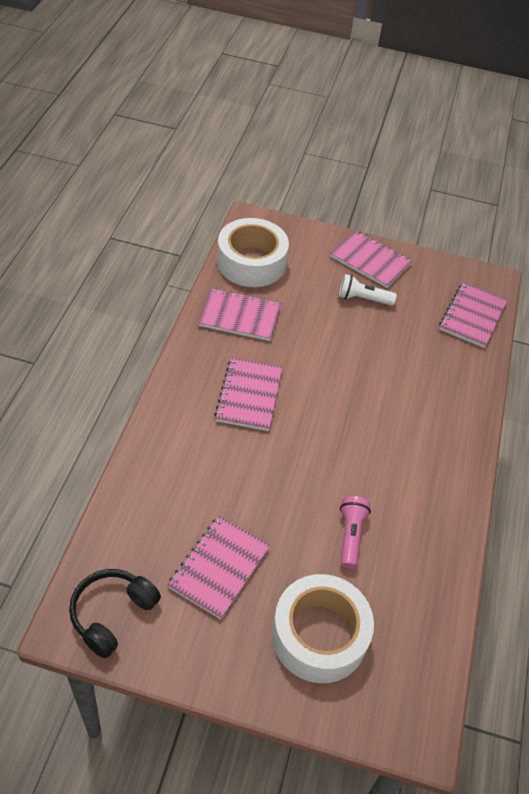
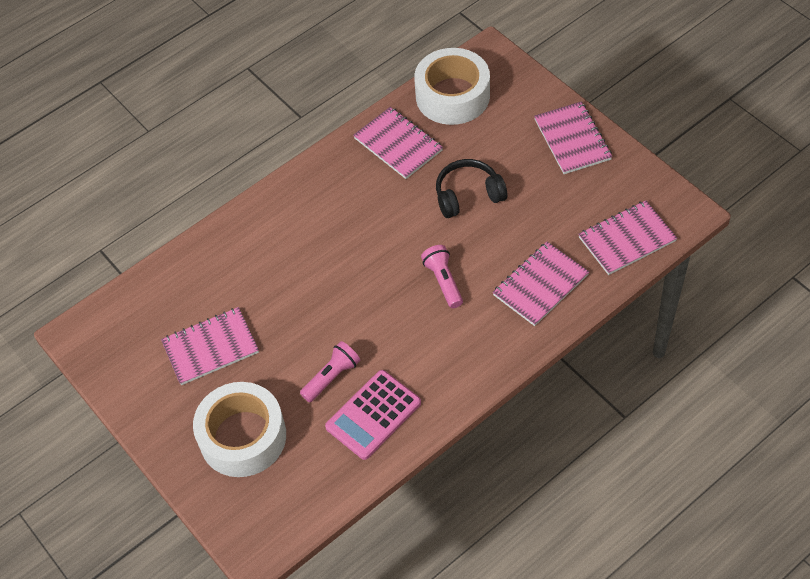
camera: 45 degrees right, 5 degrees up
black headphones [69,569,161,658] -> black headphones moved to [436,159,507,218]
pink notebook [214,358,283,431] -> pink notebook moved to [493,242,589,326]
white flashlight [339,274,397,306] -> none
none -> pink calculator [325,370,421,460]
none -> pink flashlight [421,245,463,308]

